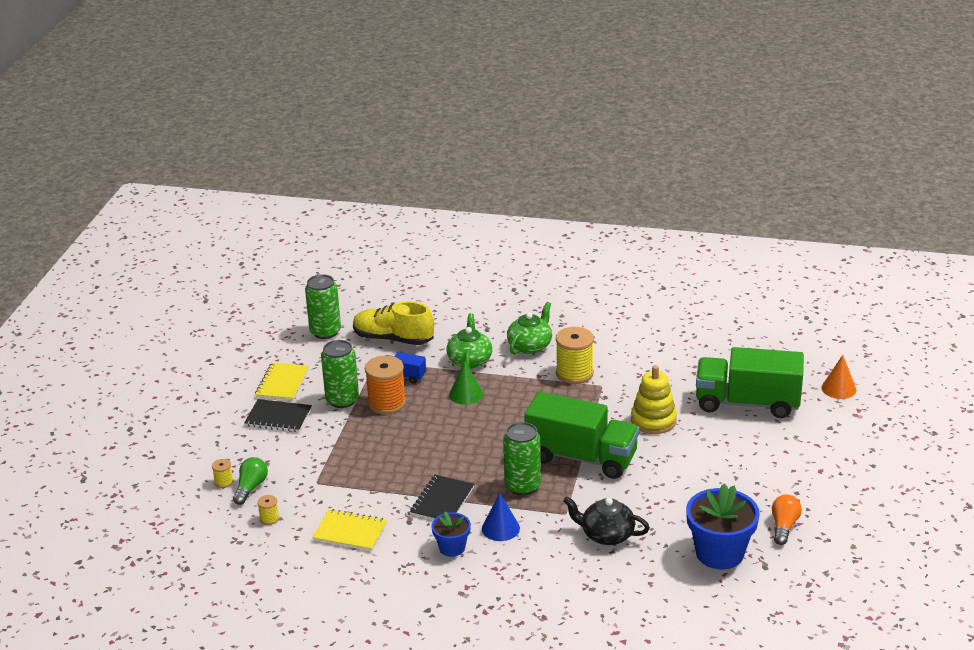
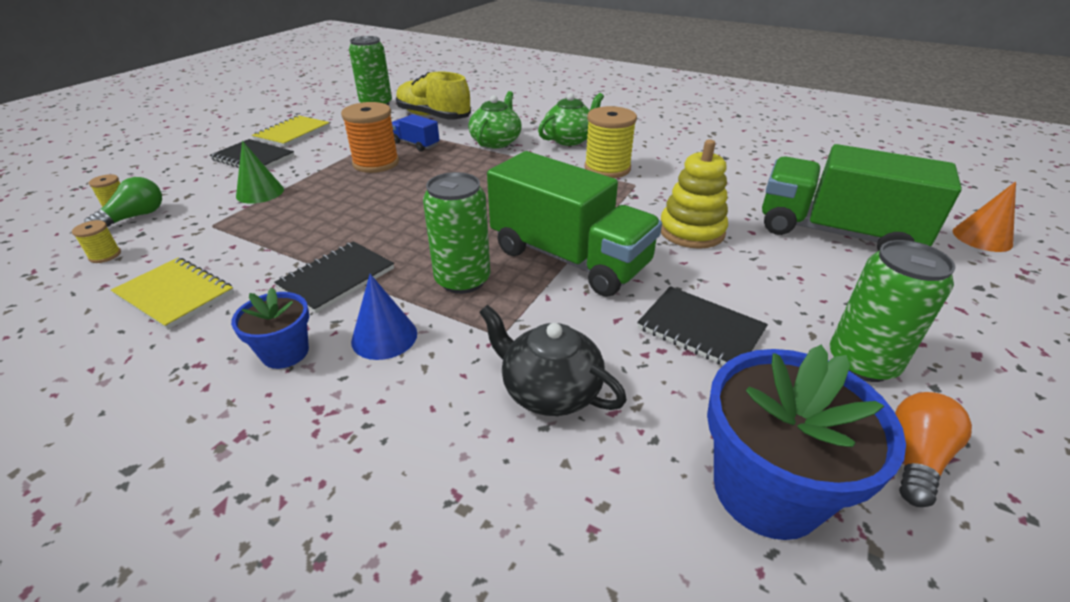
camera: 15 degrees right, 5 degrees up
green can [321,340,359,408] -> green can moved to [830,240,956,382]
green cone [449,361,483,405] -> green cone moved to [236,141,284,204]
none -> black notebook [637,286,768,365]

